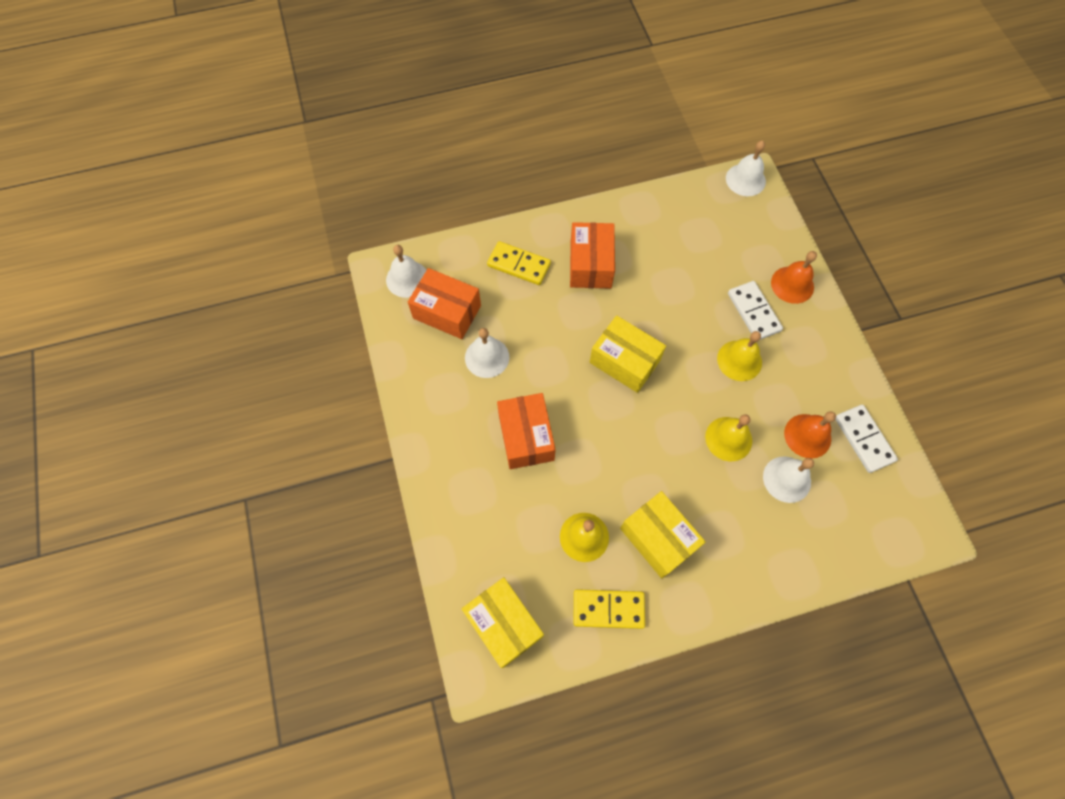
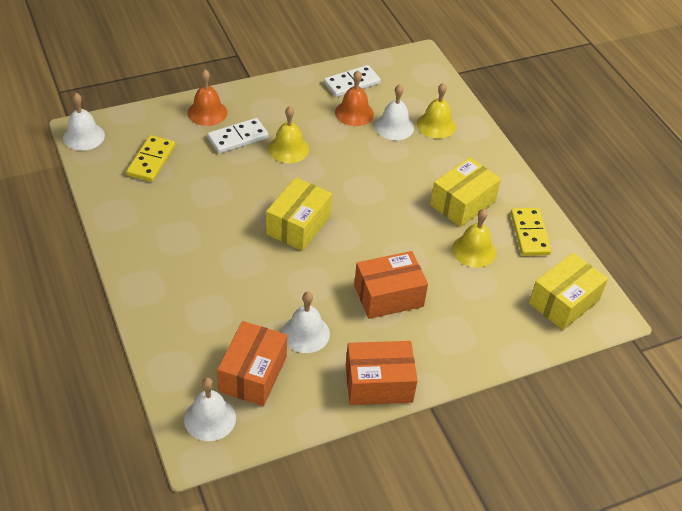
camera: 100 degrees left, 20 degrees down
yellow domino [487,241,551,285] -> yellow domino moved to [126,135,175,182]
orange box [570,222,615,288] -> orange box moved to [345,341,418,405]
yellow bell [705,415,752,461] -> yellow bell moved to [417,83,456,139]

